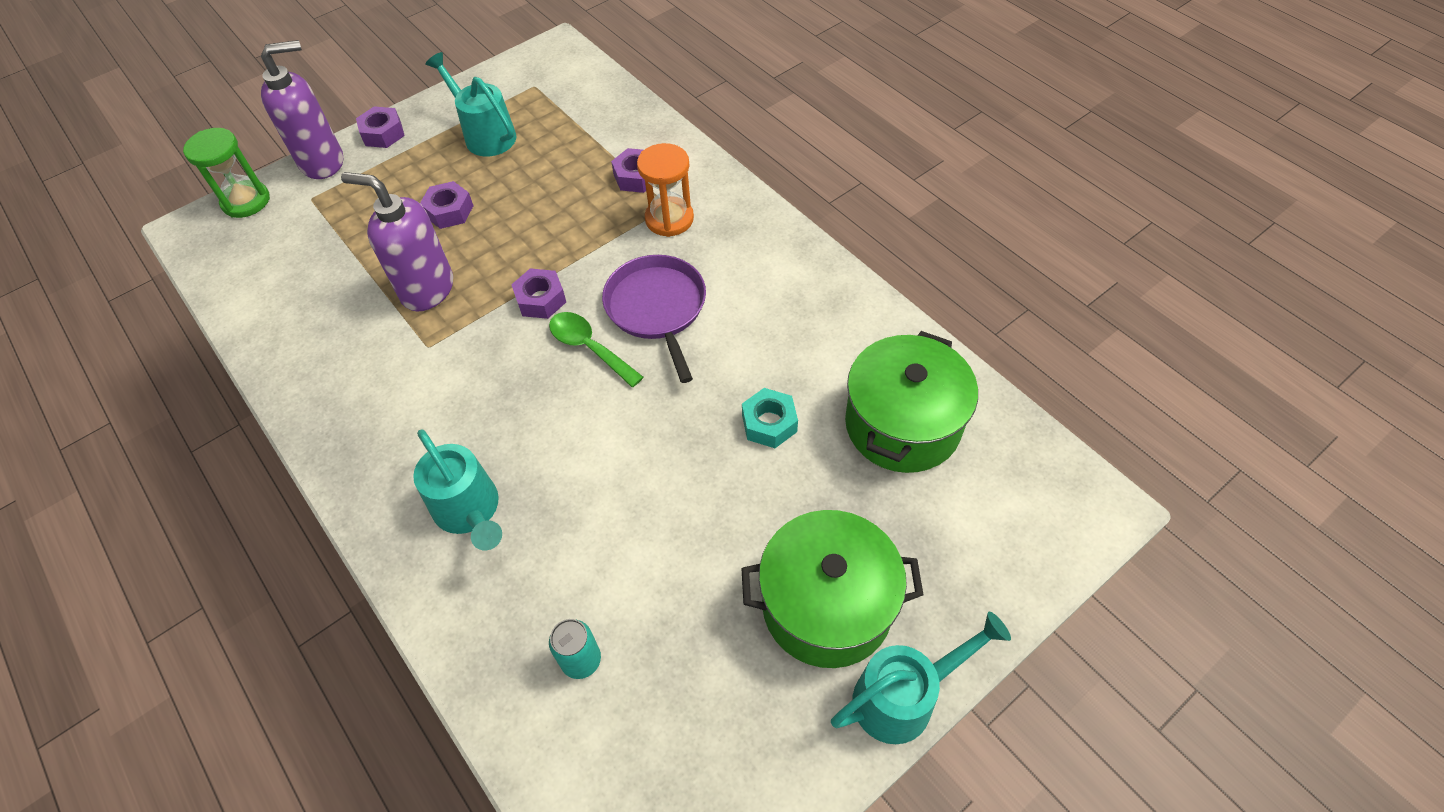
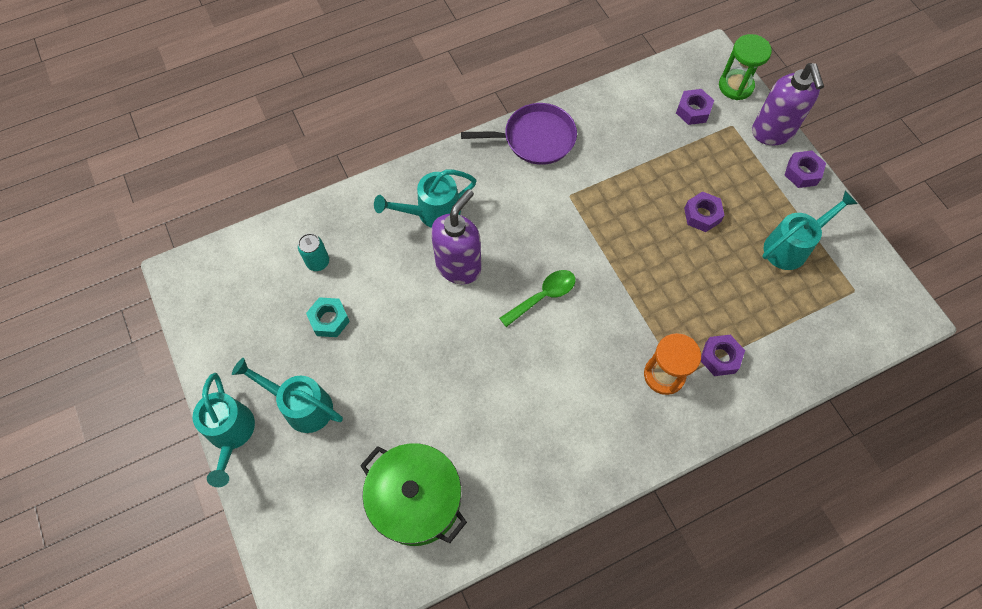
camera: 100 degrees right, 10 degrees up
purple soap dispenser [341,172,453,312] -> purple soap dispenser moved to [431,189,481,284]
purple nut [511,268,566,319] -> purple nut moved to [676,89,714,125]
purple pan [602,255,706,383] -> purple pan moved to [461,103,577,165]
green pot [741,510,924,668] -> turquoise watering can [232,358,343,433]
turquoise nut [742,388,798,448] -> turquoise nut moved to [306,297,350,337]

